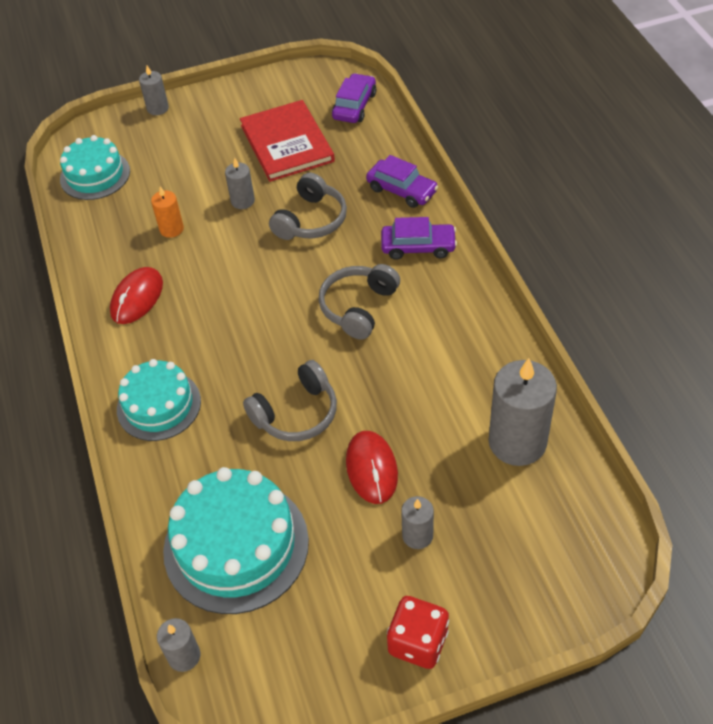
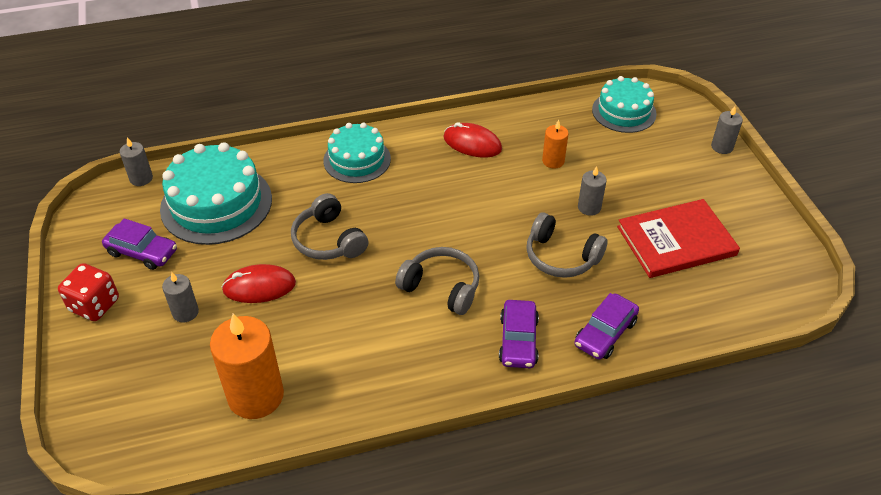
camera: 90 degrees right, 5 degrees down
purple car [332,73,376,123] -> purple car moved to [102,218,177,270]
grey candle [488,358,557,466] -> orange candle [210,314,284,419]

